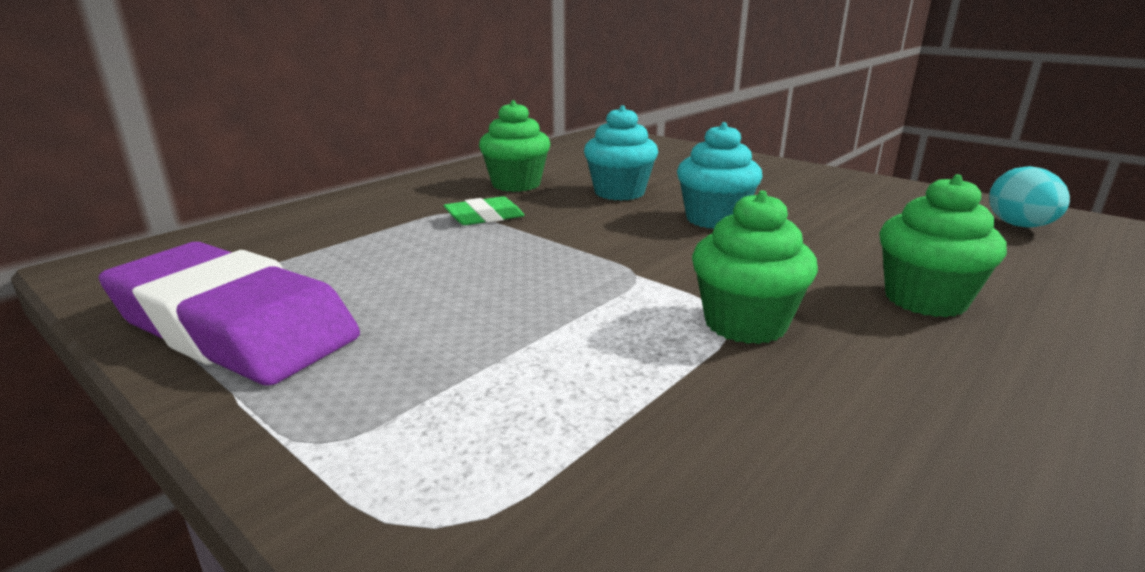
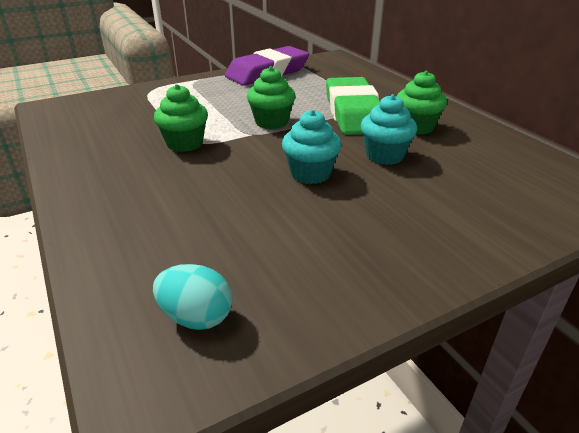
camera: 110 degrees right, 10 degrees up
green eraser [444,196,525,225] -> green eraser [326,77,380,135], size x2.34
green cupcake [879,175,1007,317] -> green cupcake moved to [247,66,296,129]

